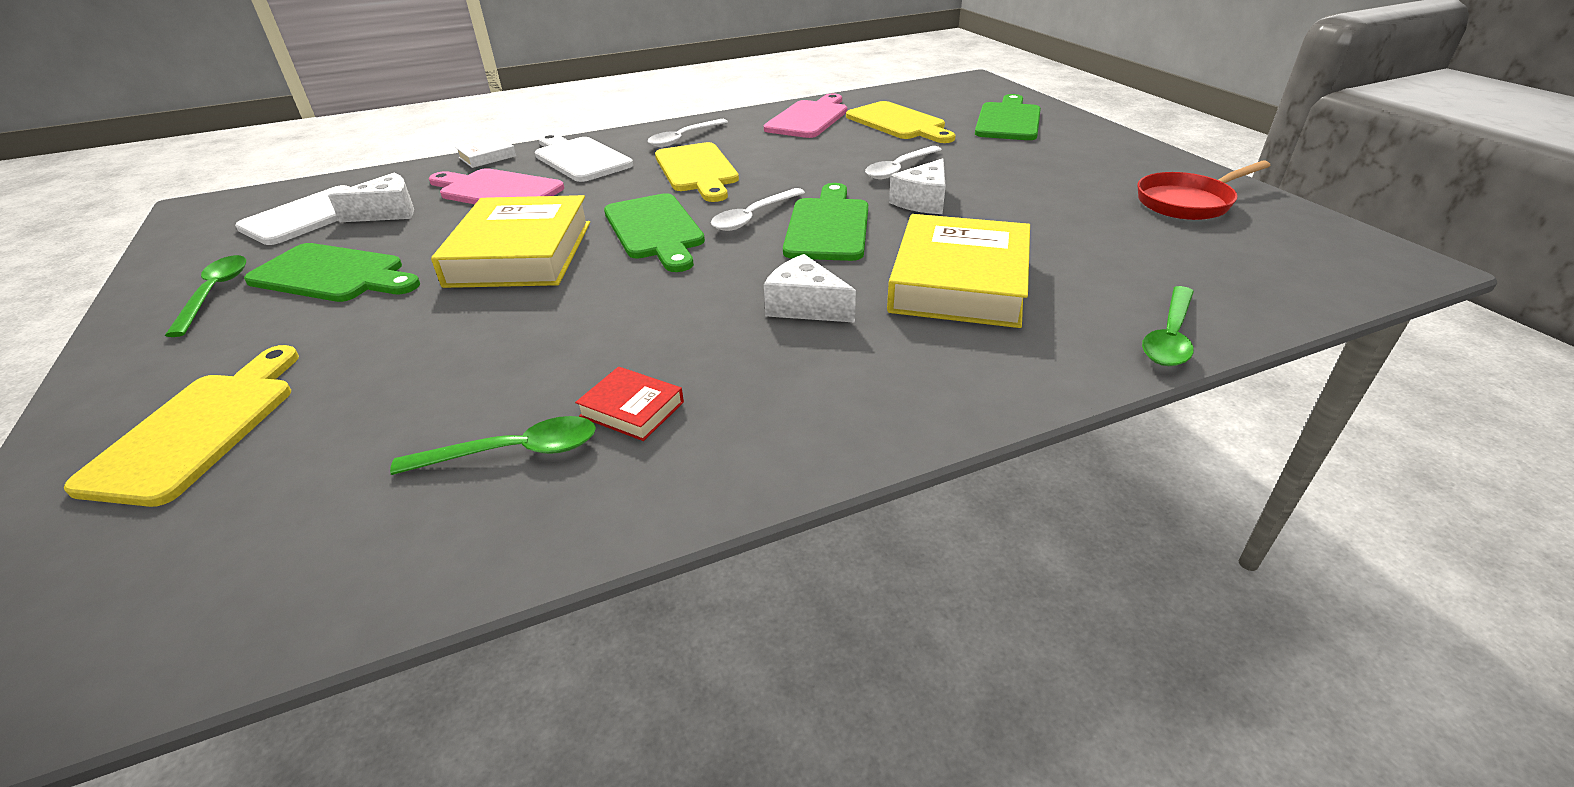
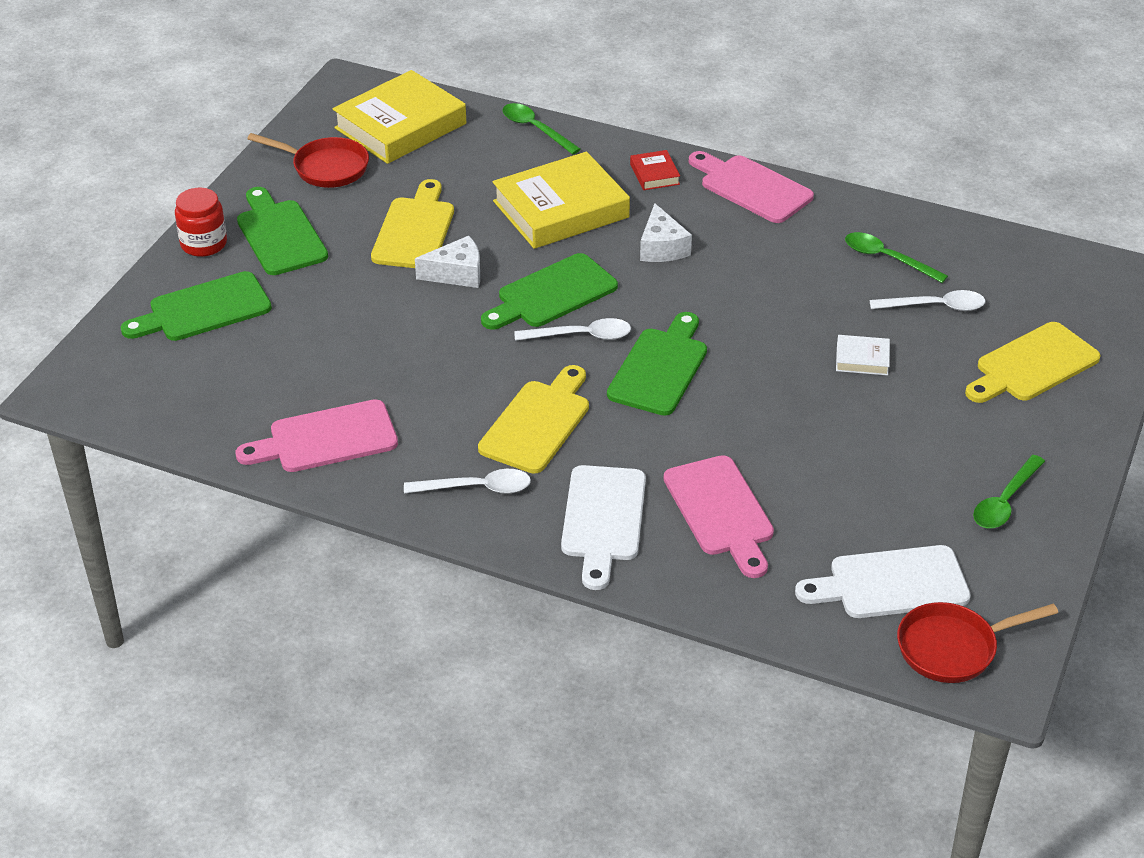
camera: 135 degrees left, 5 degrees up
green cutting board [244,243,420,302] -> green cutting board moved to [237,187,328,275]
white cheese [328,172,414,222] -> none
yellow book [431,195,590,288] -> yellow book moved to [333,70,466,164]
white book [456,137,516,168] -> white book moved to [836,335,890,375]
red book [575,367,684,441] -> red book moved to [630,150,680,190]
yellow cutting board [846,101,955,143] -> yellow cutting board moved to [371,179,454,268]
white spoon [865,146,942,179] -> white spoon moved to [870,290,985,311]
green spoon [1142,286,1194,366] -> green spoon turned 120 degrees counterclockwise [502,103,581,154]
none -> red jar [175,188,227,257]
none -> pink cutting board [689,151,814,223]
none -> red pan [897,602,1058,683]

